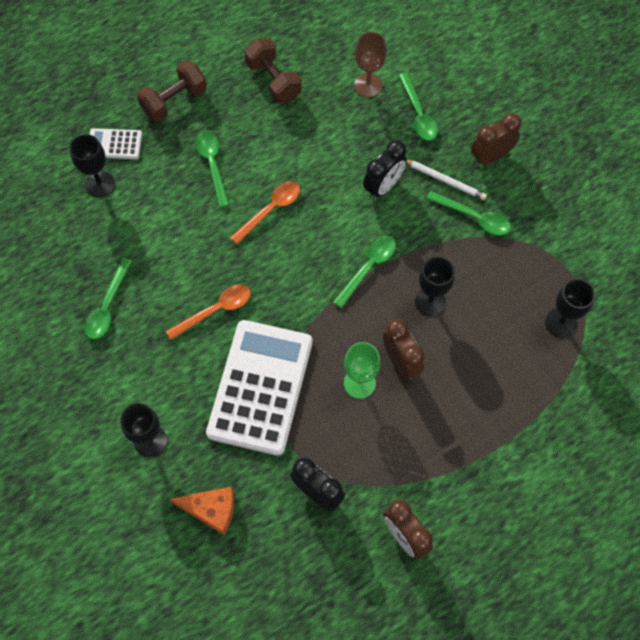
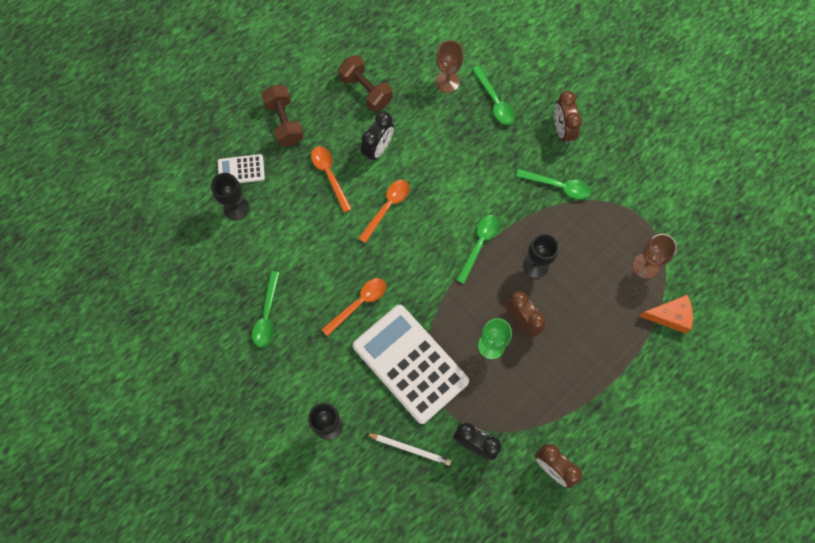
camera: 10 degrees left, 5 degrees up
brown dumbbell [137,60,207,122] -> brown dumbbell turned 60 degrees counterclockwise [261,85,304,146]
orange cheese [170,486,234,535] -> orange cheese moved to [639,295,693,333]
green spoon [195,131,230,208] -> orange spoon [311,146,352,213]
white calculator [206,320,313,456] -> white calculator turned 45 degrees counterclockwise [353,305,469,424]
black clock [363,140,407,199] -> black clock moved to [361,111,394,162]
white pencil [406,159,487,200] -> white pencil moved to [366,433,451,466]
brown clock [471,113,521,166] -> brown clock turned 60 degrees counterclockwise [554,91,582,145]
black goblet [545,279,595,338] -> brown goblet [633,234,677,279]

